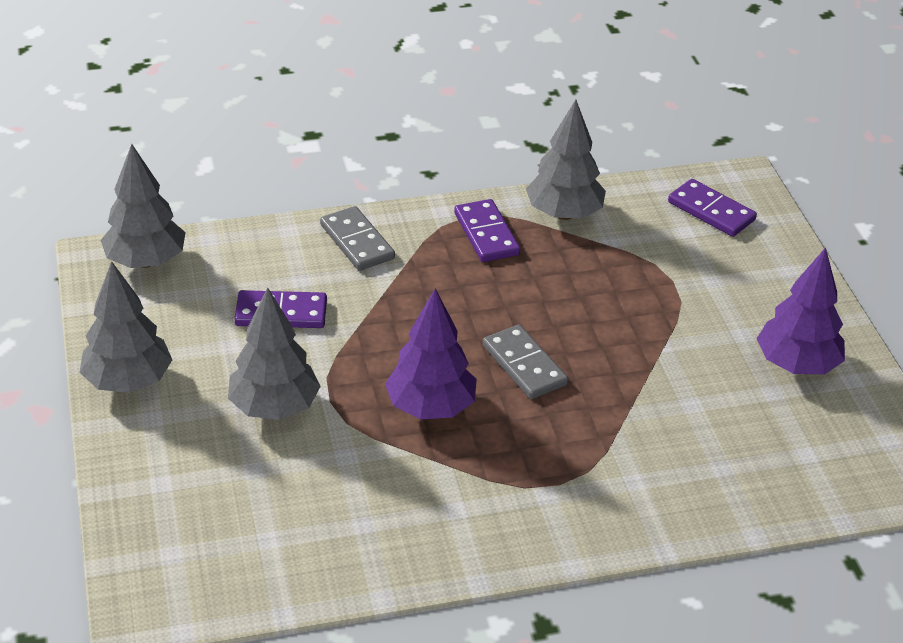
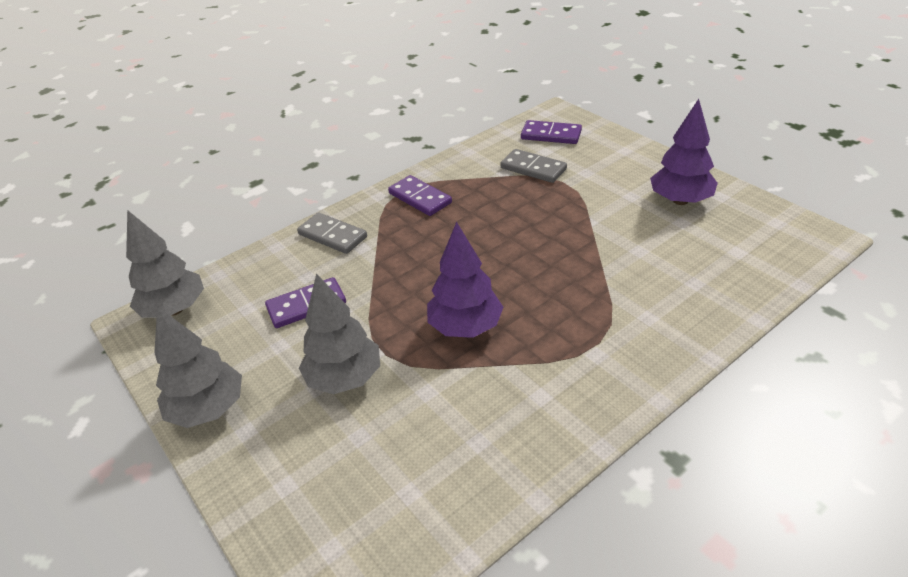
camera: 20 degrees left, 0 degrees up
grey domino [483,325,568,399] -> grey domino moved to [500,149,567,183]
grey tree [526,100,606,220] -> none

